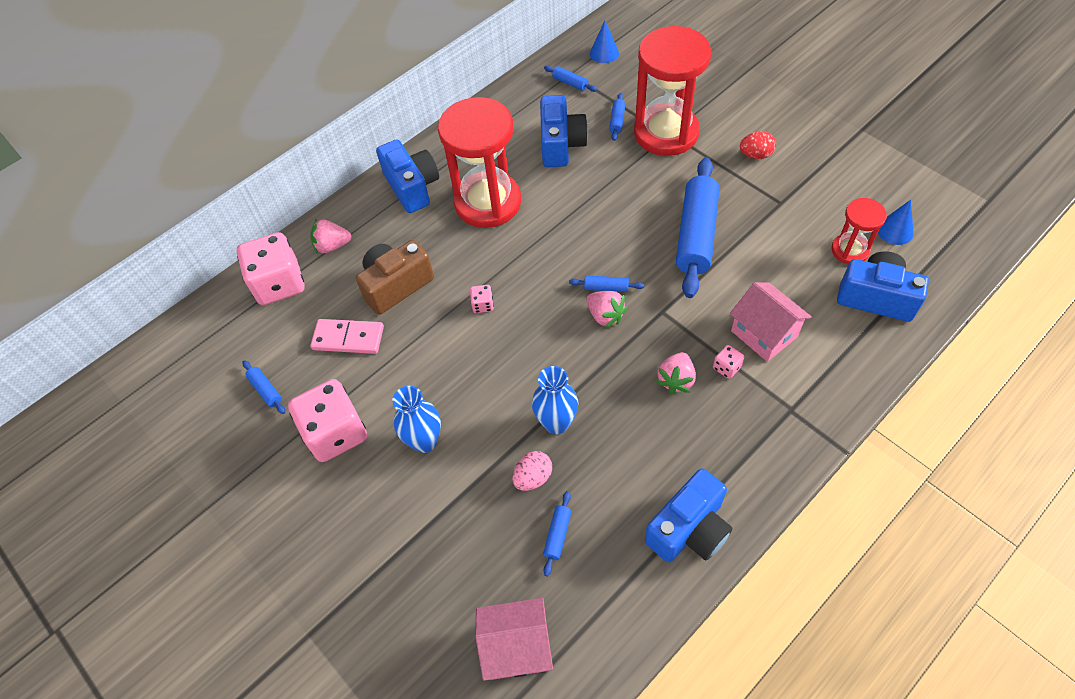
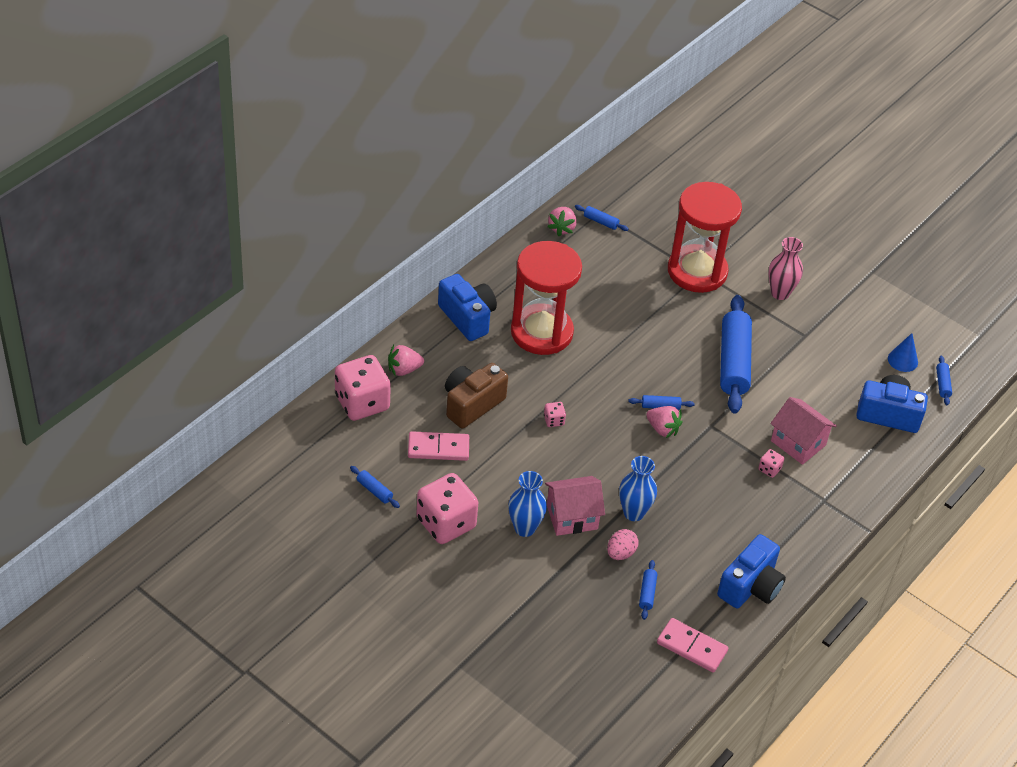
camera: 15 degrees left, 10 degrees down
pink house [475,598,553,681] -> pink house moved to [545,476,605,536]
blue camera [540,95,588,167] -> none
blue cone [590,21,619,63] -> none
blue rolling pin [609,93,625,141] -> blue rolling pin moved to [936,356,952,405]
pink strawberry [656,352,696,394] -> pink strawberry moved to [548,207,576,236]
red egg [740,131,776,159] -> pink vase [769,237,803,300]
red hourglass [831,198,887,264] -> none
none -> pink domino [657,618,728,673]

